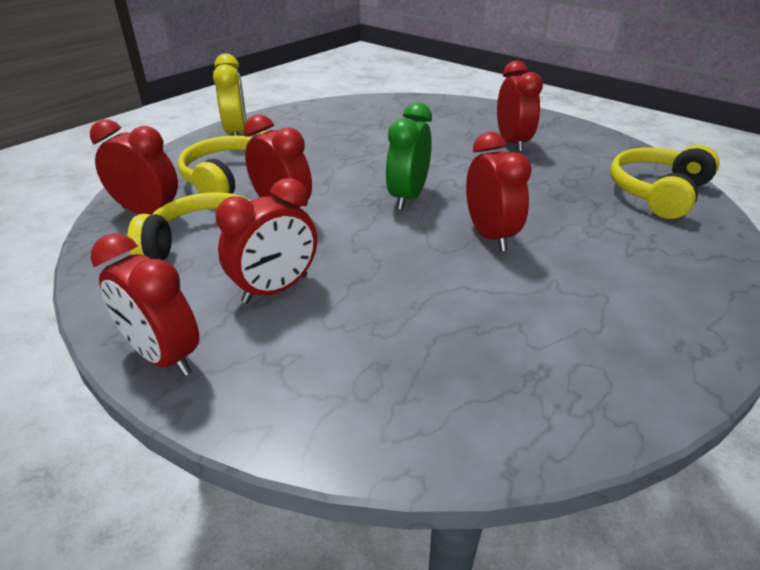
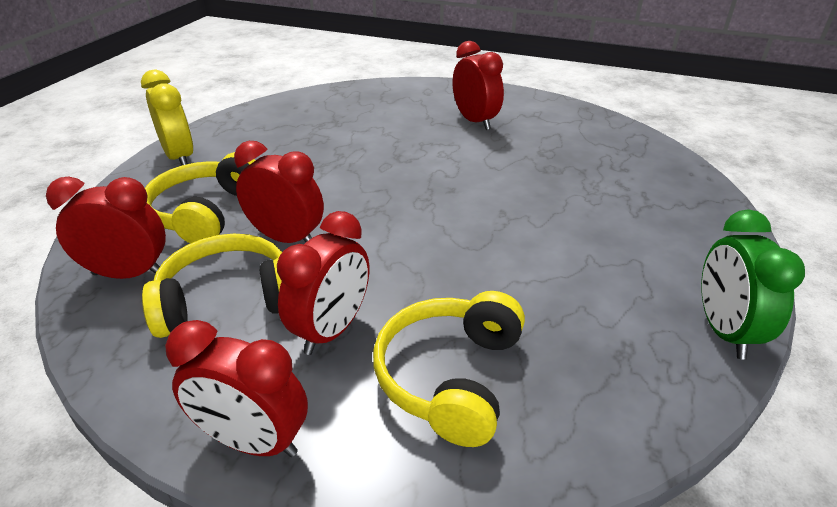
camera: 20 degrees left, 0 degrees up
green clock [386,102,432,210] -> green clock moved to [701,209,805,359]
red clock [466,132,532,251] -> none
yellow headphones [610,145,720,219] -> yellow headphones moved to [373,291,525,447]

